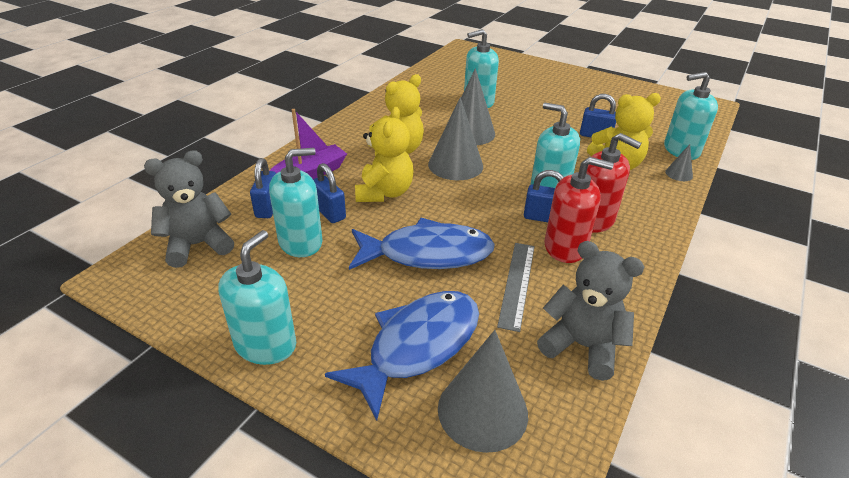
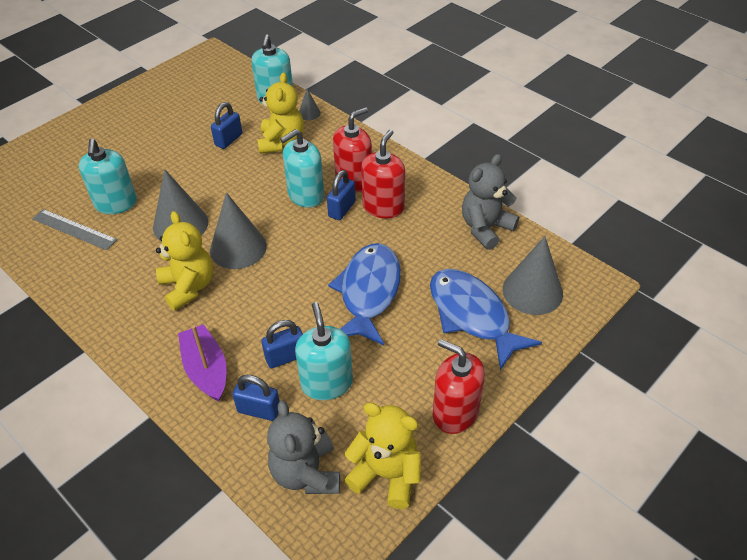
camera: 75 degrees left, 10 degrees up
turquoise soap dispenser [218,230,296,365] -> red soap dispenser [433,339,485,434]
yellow teddy bear [355,107,414,202] -> yellow teddy bear moved to [344,402,421,509]
grey ruler [497,243,535,332] -> grey ruler moved to [32,209,117,250]

